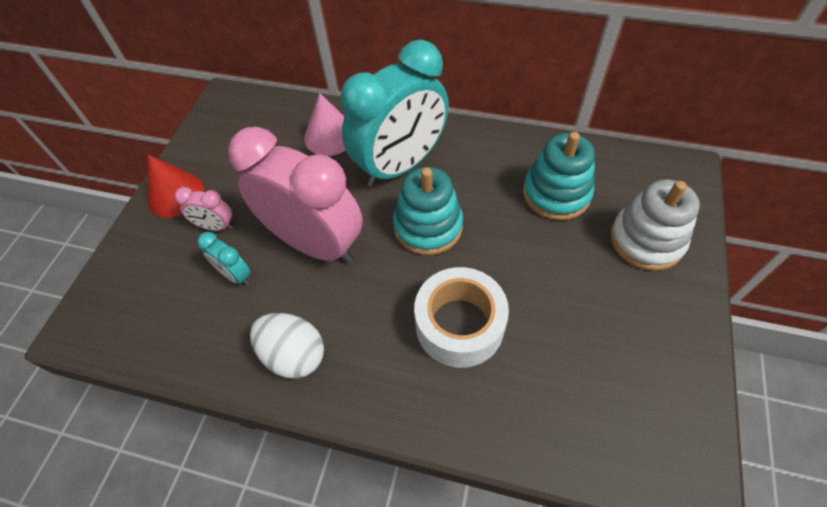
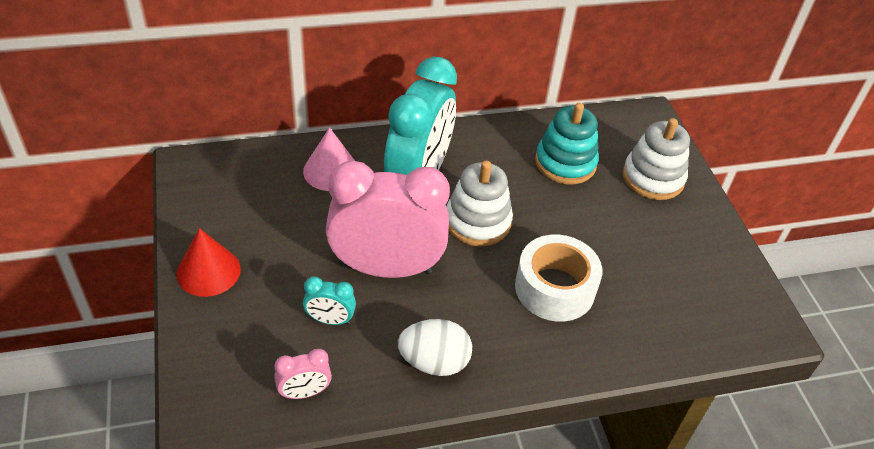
camera: 35 degrees left, 10 degrees down
pink clock [175,187,233,231] -> pink clock moved to [274,349,332,399]
turquoise stacking toy [393,167,463,255] -> white stacking toy [447,161,513,246]

